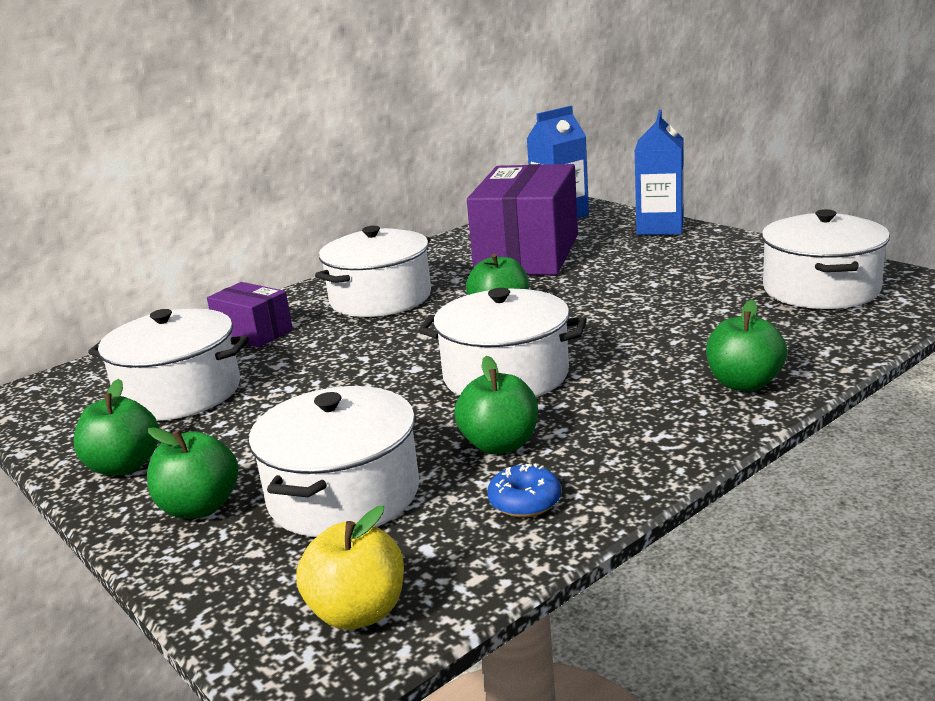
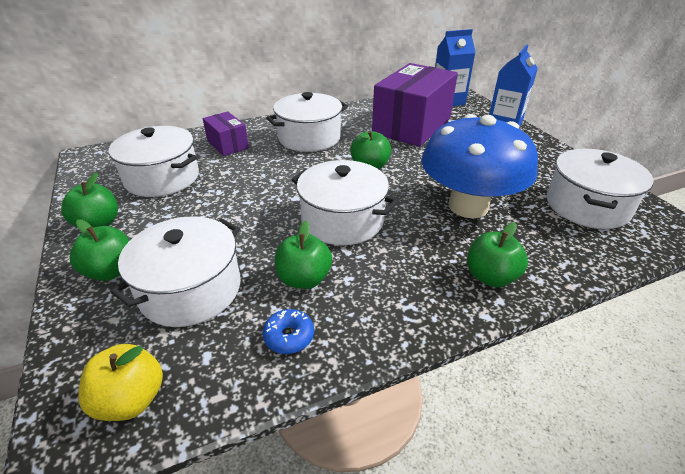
camera: 15 degrees right, 15 degrees up
none -> blue mushroom [421,114,538,218]

